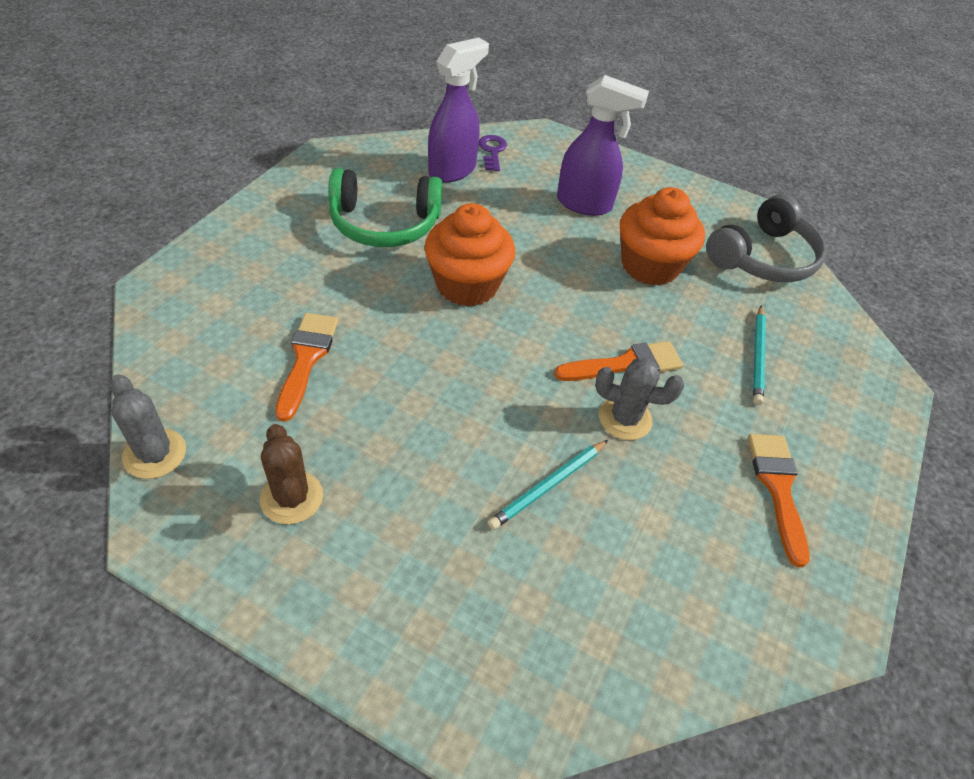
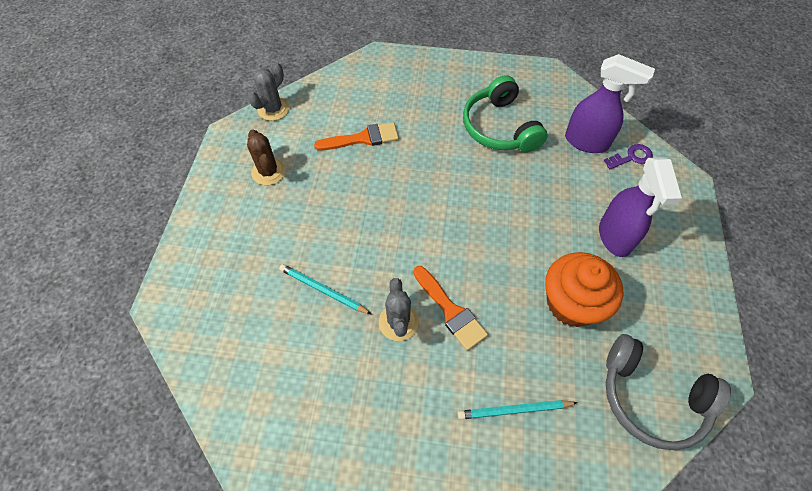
camera: 75 degrees right, 10 degrees up
brown cactus [260,424,323,524] -> brown cactus turned 75 degrees counterclockwise [247,129,286,185]
orange cupcake [425,203,515,307] -> none
orange brush [748,434,810,567] -> none

